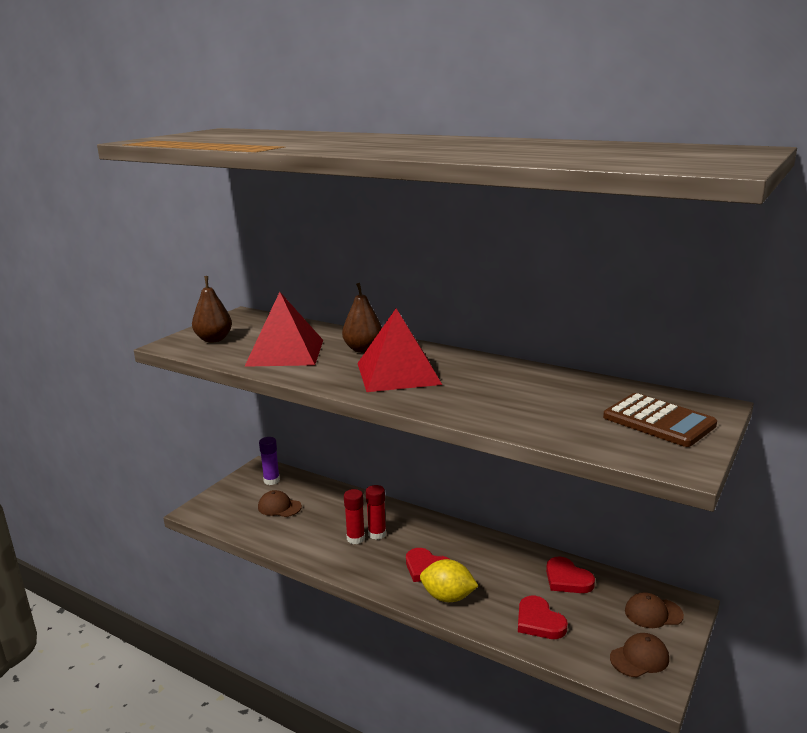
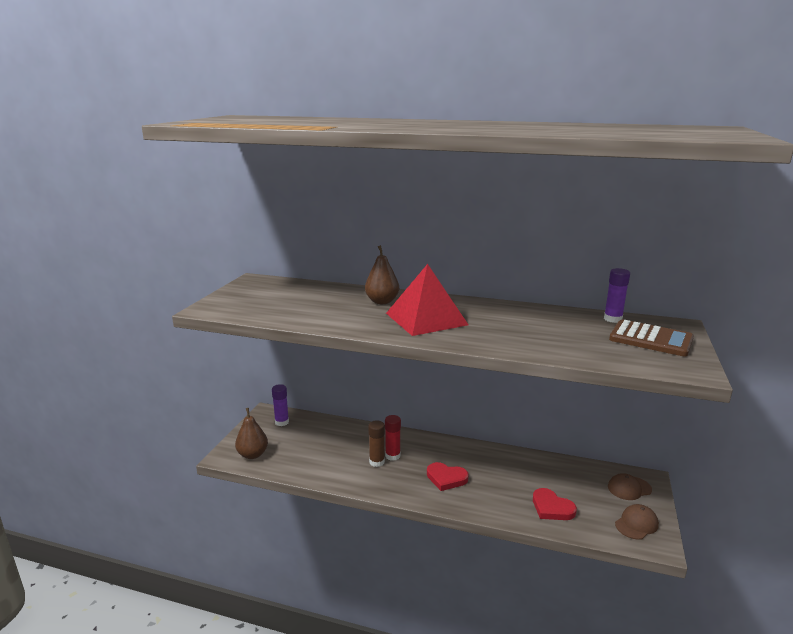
camera: 15 degrees left, 0 degrees up
brown pear [192,276,232,343] -> brown pear moved to [235,408,268,459]
red pyramid [244,292,323,367] -> none
brown cap [258,490,302,517] -> none
red glue stick [344,489,365,544] -> brown glue stick [368,420,385,467]
yellow lemon [420,559,478,602] -> none
red heart [546,557,595,593] -> none
none -> purple glue stick [604,268,630,323]

